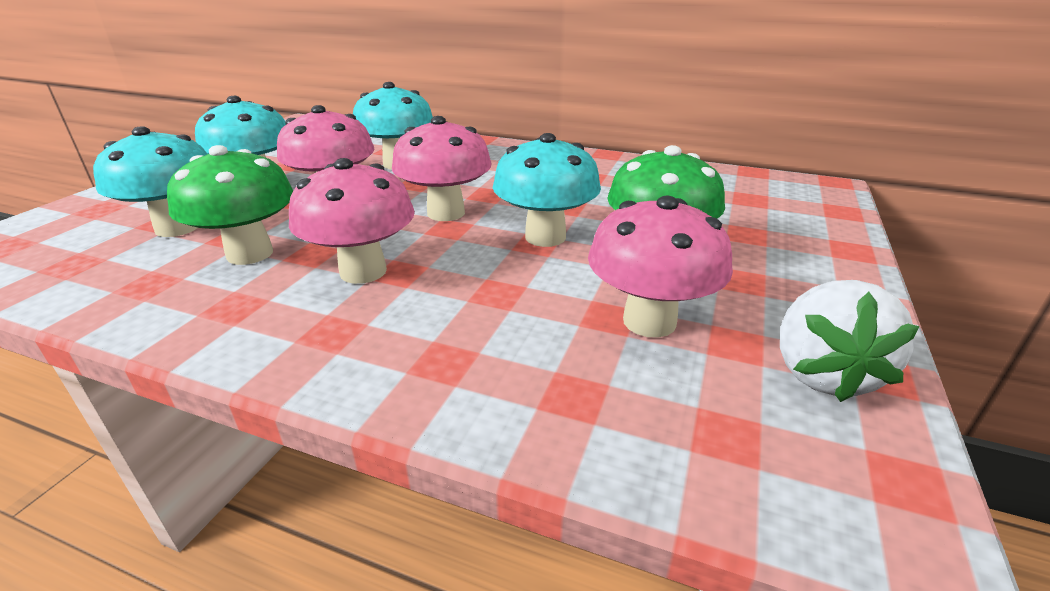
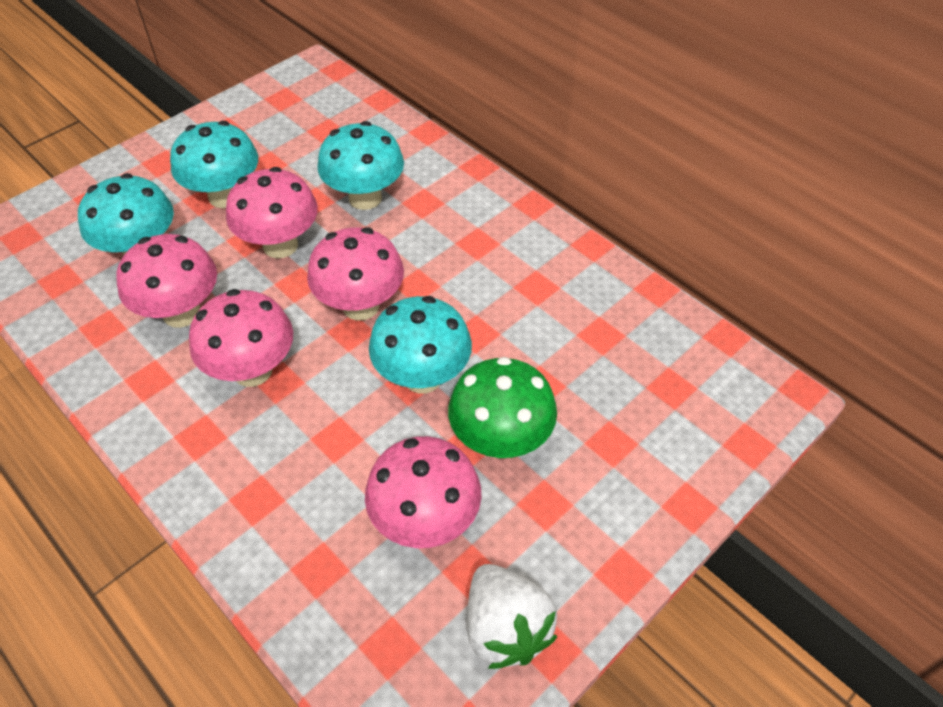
camera: 25 degrees right, 20 degrees up
green mushroom [167,145,293,265] -> pink mushroom [116,234,217,328]
white strawberry [780,280,920,402] -> white strawberry turned 60 degrees counterclockwise [467,564,557,669]

